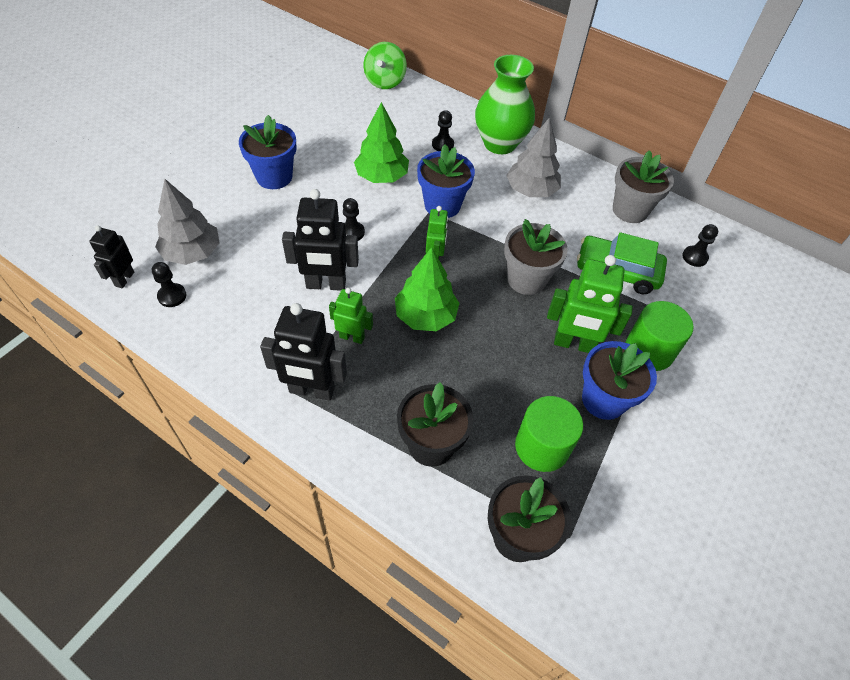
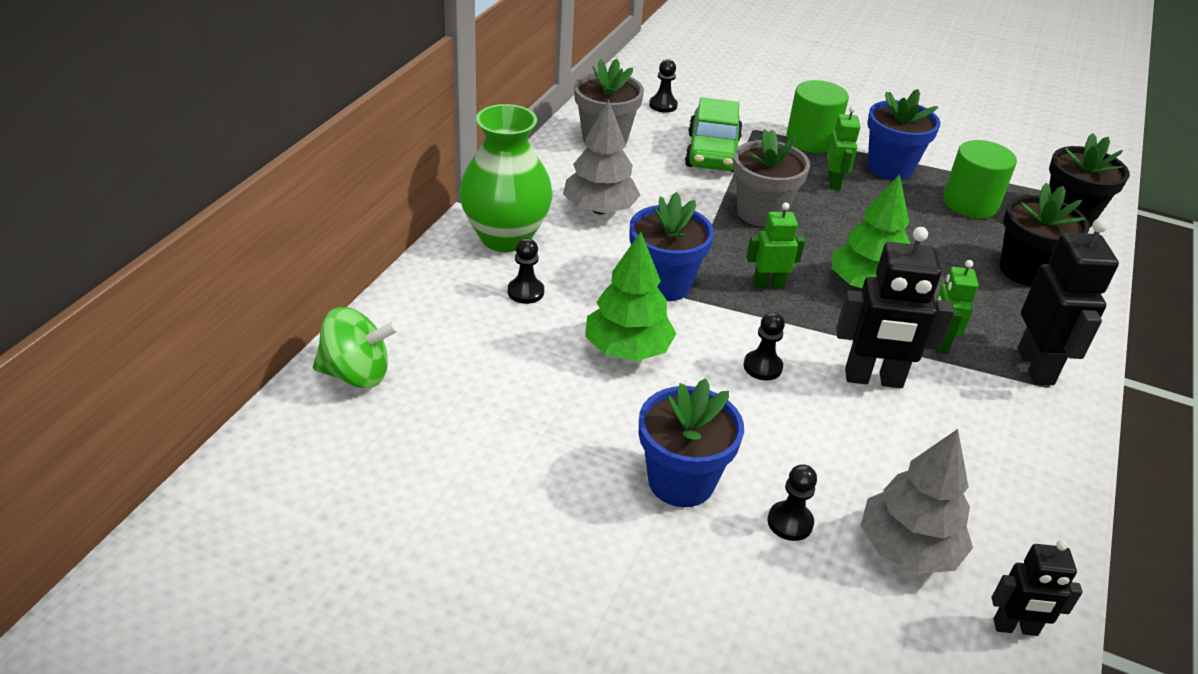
camera: 100 degrees left, 15 degrees down
black pawn [152,262,187,307] -> black pawn moved to [768,464,817,541]
black robot [282,189,359,291] -> black robot turned 105 degrees clockwise [836,227,954,388]
green robot [547,255,633,353] -> green robot [827,106,860,190], size x0.59

